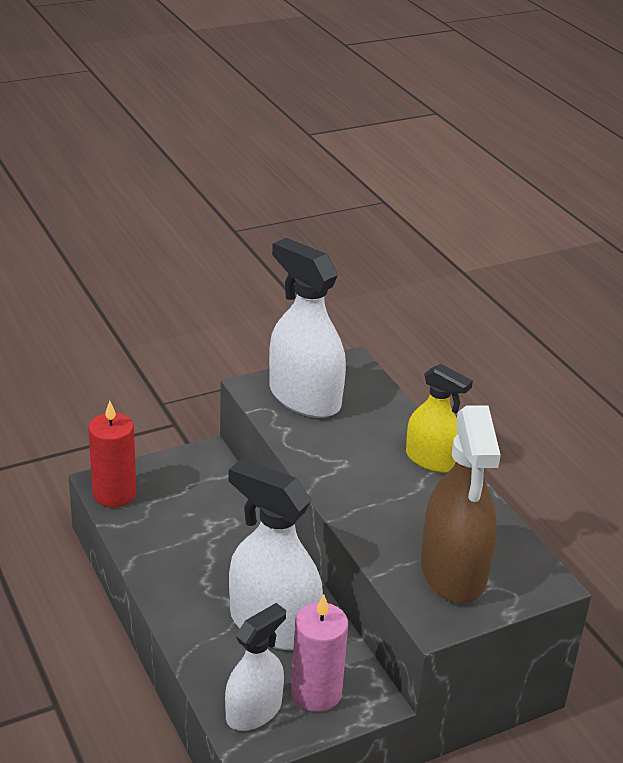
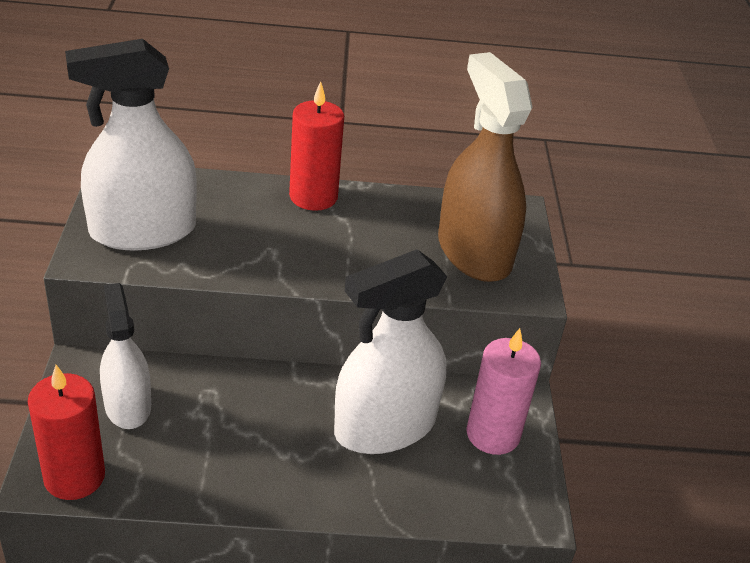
camera: 65 degrees left, 5 degrees up
white spray bottle [225,603,286,731] -> white spray bottle moved to [100,283,151,429]
yellow spray bottle [406,364,473,473] -> red candle [289,81,344,211]
brown spray bottle [421,405,501,603] -> brown spray bottle turned 135 degrees counterclockwise [438,52,533,282]

